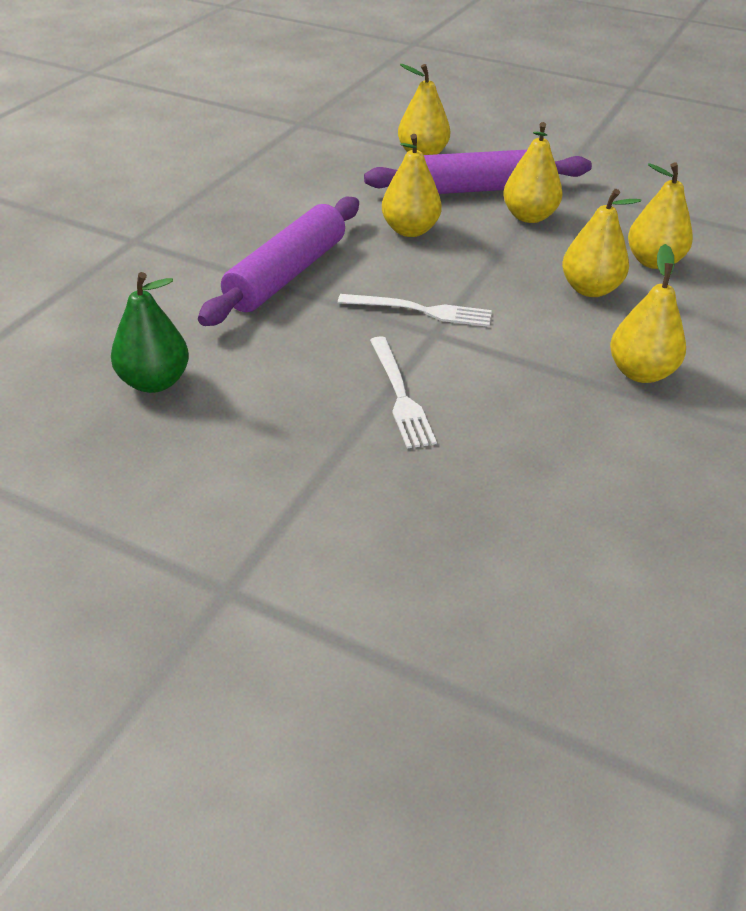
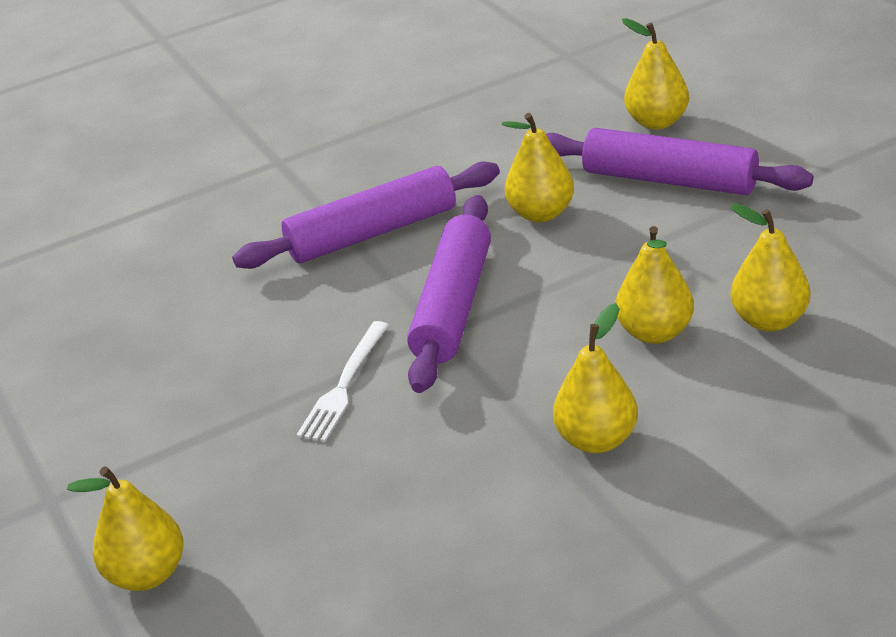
camera: 40 degrees right, 5 degrees down
green pear [111,272,189,393] -> none
white fork [338,294,492,327] -> purple rolling pin [407,195,491,393]
yellow pear [503,122,563,223] -> yellow pear moved to [67,466,183,591]

